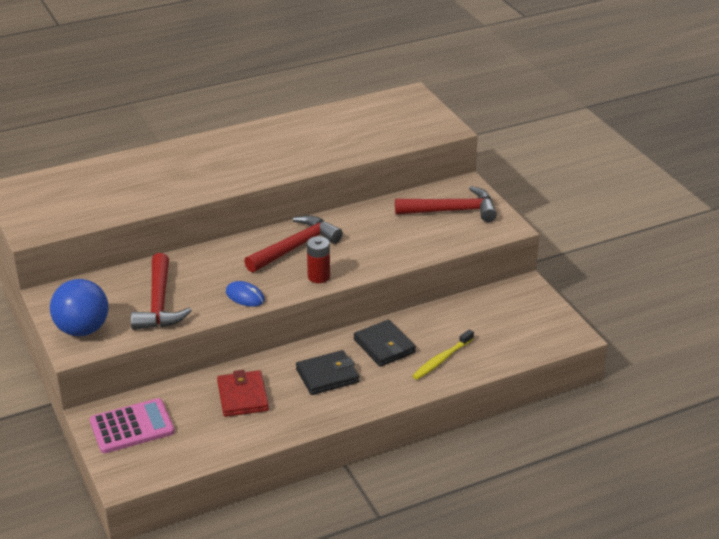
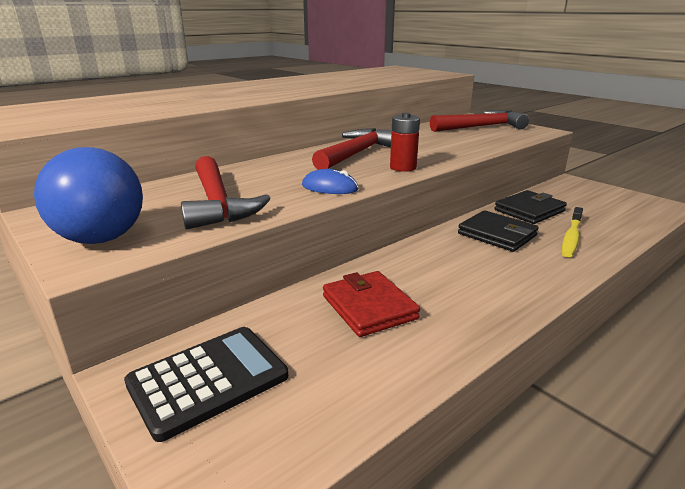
camera: 15 degrees left, 10 degrees down
pink calculator [90,398,175,453] -> black calculator [124,327,288,442]
black wallet [296,350,359,395] -> black wallet moved to [495,190,567,224]

